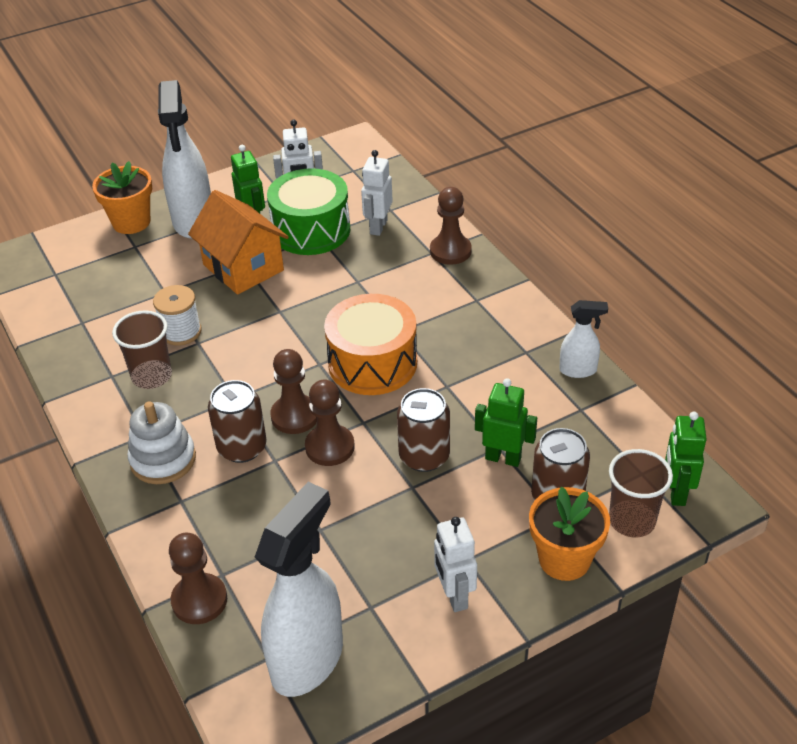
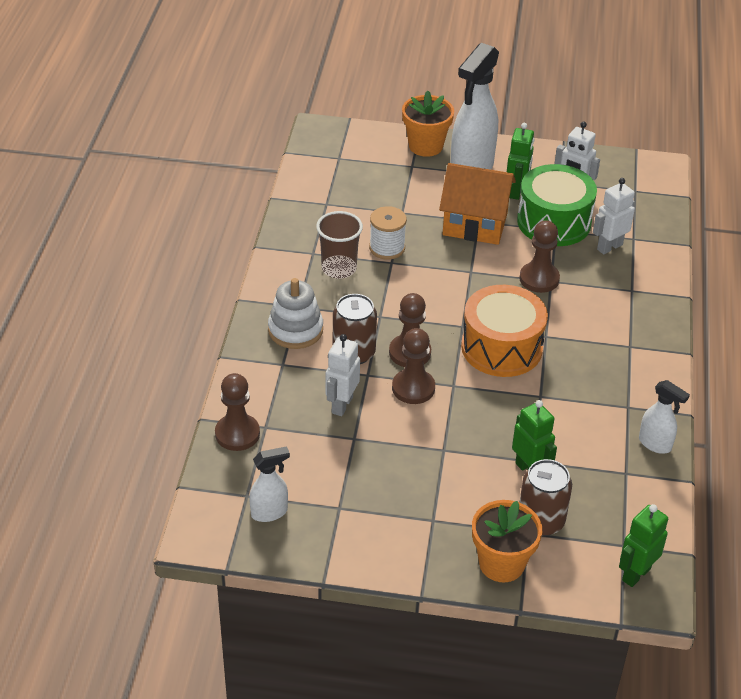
camera: 35 degrees right, 0 degrees up
orange house [188,190,289,295] -> orange house turned 75 degrees counterclockwise [439,163,516,245]
white spray bottle [255,482,343,697] -> white spray bottle [249,446,290,522], size x0.50
brown can [397,388,450,472] -> none
brown pawn [430,187,472,265] -> brown pawn moved to [519,220,560,293]
white robot [434,517,477,612] -> white robot moved to [325,334,360,416]
brown cup [609,449,673,538] -> none

